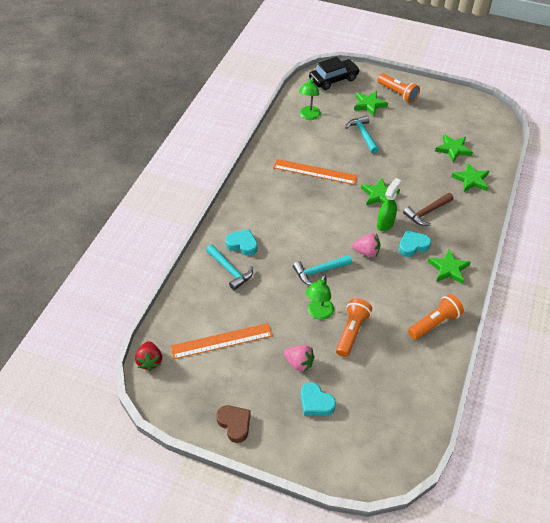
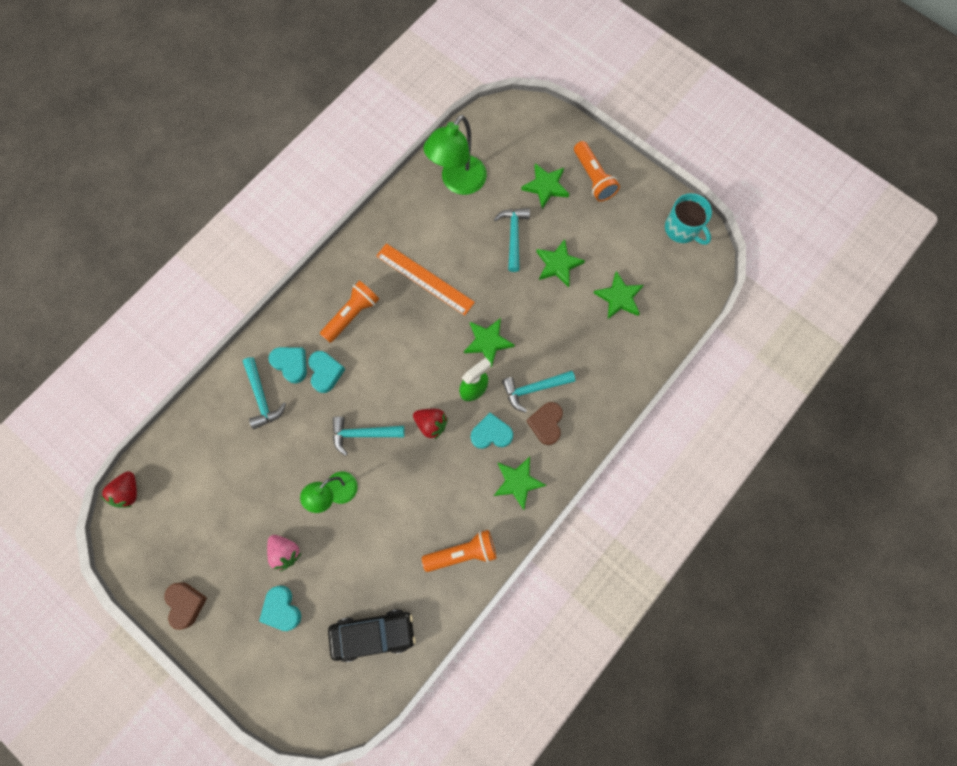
camera: 20 degrees right, 25 degrees up
orange ruler [170,323,273,359] -> none
green lamp [299,77,321,120] -> green lamp [424,115,487,195], size x1.57
black car [309,57,360,90] -> black car moved to [328,609,416,662]
orange flashlight [336,298,372,357] -> orange flashlight moved to [320,281,379,343]
pink strawberry [352,233,380,257] -> red strawberry [413,409,448,439]
brown hammer [403,193,453,226] -> turquoise hammer [502,371,575,413]
green star [451,163,489,192] -> green star moved to [536,239,585,287]
none -> turquoise heart [308,351,345,393]
none -> brown heart [527,402,563,445]
none -> turquoise mug [665,193,712,245]

